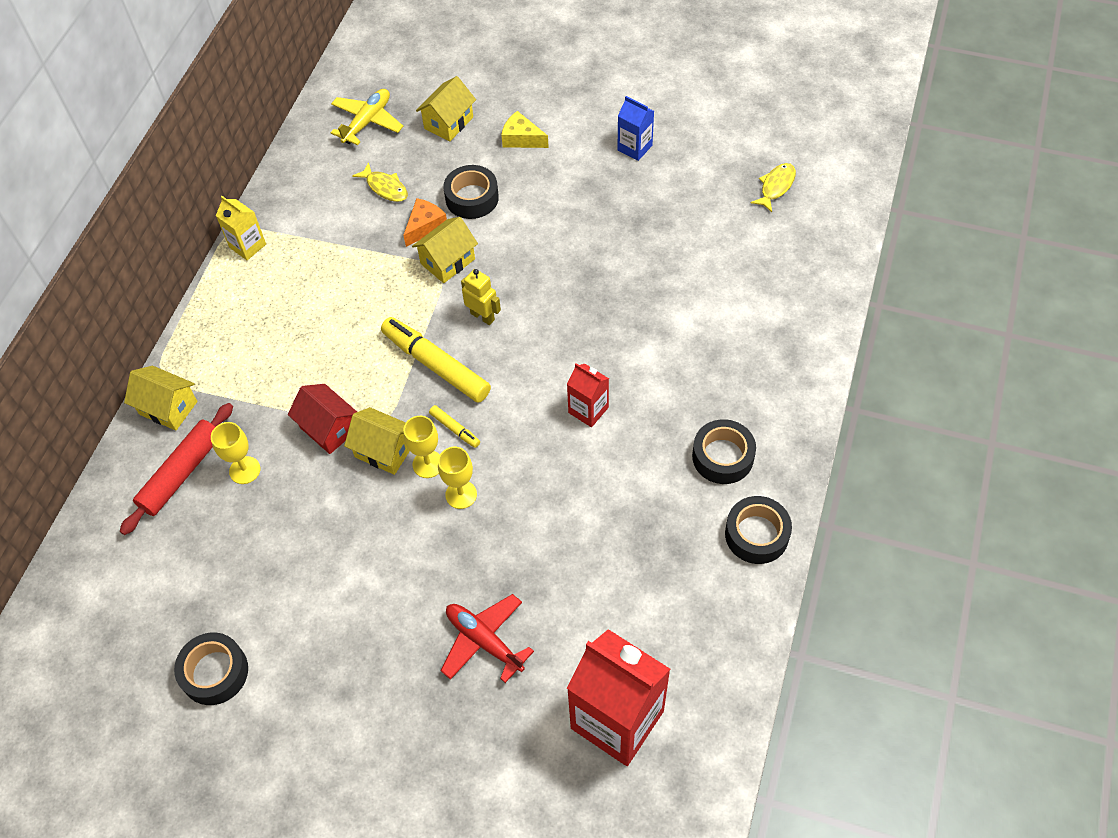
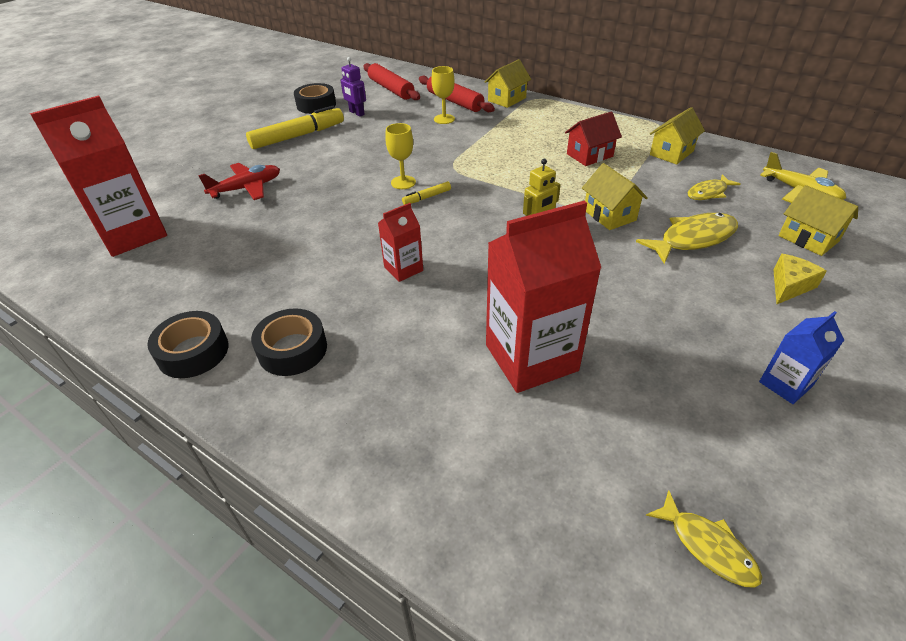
camera: 105 degrees right, 15 degrees down
yellow carton [216,196,266,260] -> none
red house [288,384,357,454] -> red house moved to [565,111,622,166]
yellow house [344,407,410,475] -> yellow house moved to [650,107,705,164]
yellow marker [381,317,491,403] -> yellow marker moved to [246,106,344,149]
orange cheese [403,198,447,247] -> none
yellow goblet [438,447,477,509] -> none
black tape [443,165,499,219] -> yellow fish [636,213,738,264]
none -> purple robot [340,57,366,117]
none -> red rolling pin [364,63,420,100]
none -> red carton [486,200,601,393]

